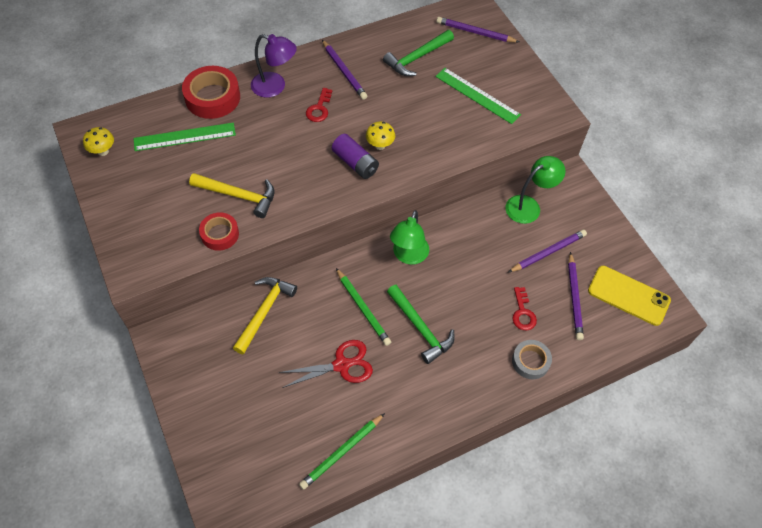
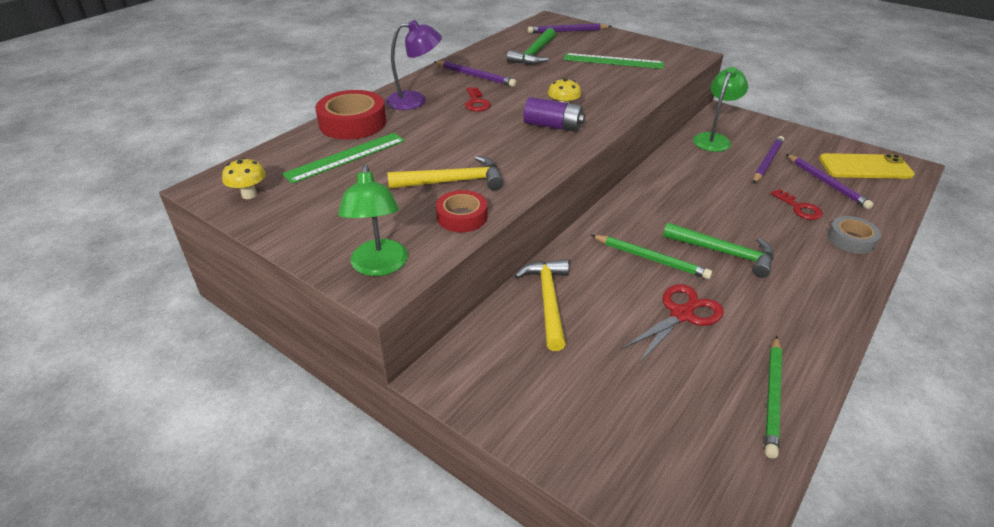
camera: 25 degrees left, 20 degrees down
green lamp [390,210,429,265] -> green lamp moved to [338,164,408,276]

